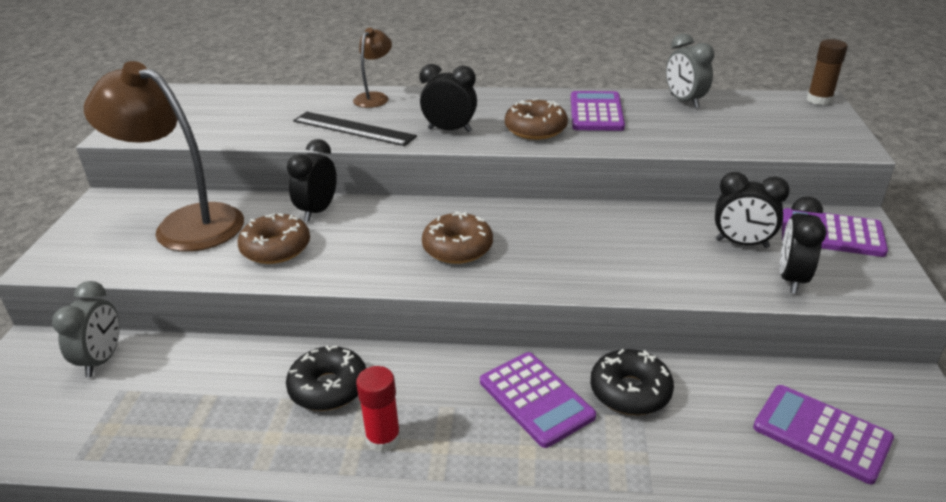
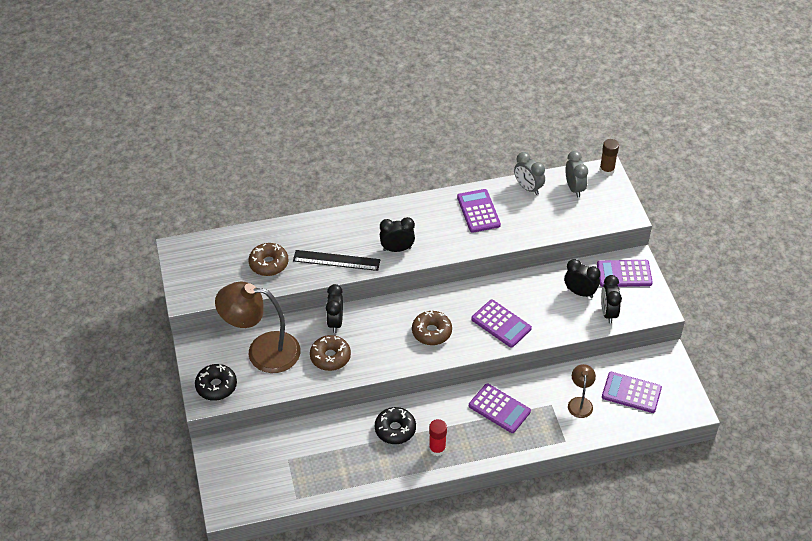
camera: 20 degrees left, 15 degrees up
grey clock [52,281,120,377] -> grey clock moved to [565,151,588,197]
brown lamp [353,28,392,108] -> brown lamp moved to [568,364,596,418]
brown donut [505,98,568,140] -> brown donut moved to [248,243,288,276]
black donut [590,349,674,415] -> black donut moved to [195,364,237,401]
black clock [715,172,790,248] -> black clock turned 150 degrees counterclockwise [564,259,601,298]
none -> purple calculator [471,300,532,348]

